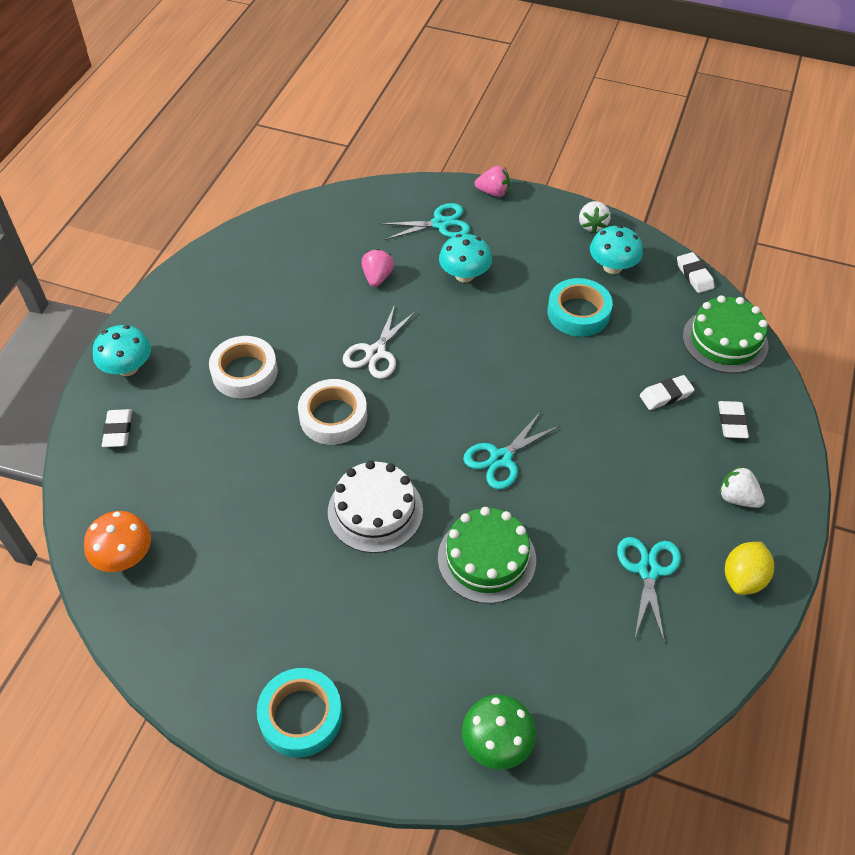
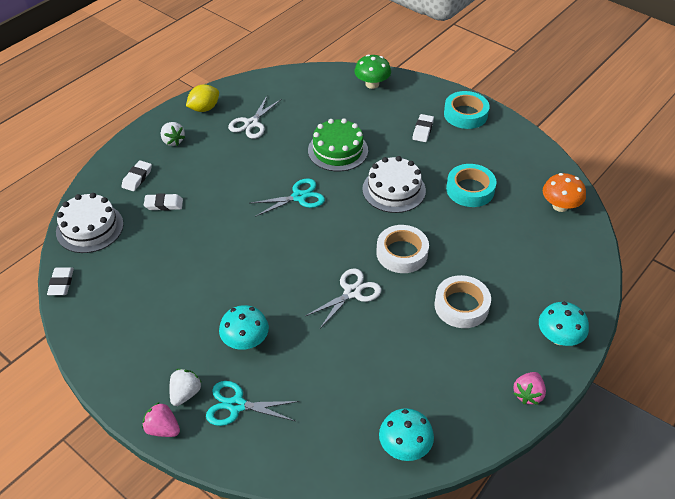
camera: 160 degrees left, 5 degrees down
white eraser [102,409,132,447] -> white eraser moved to [412,114,434,142]
pink strawberry [361,249,394,287] -> pink strawberry moved to [513,372,546,405]
turquoise tape [548,278,613,337] -> turquoise tape moved to [446,164,497,207]
white strawberry [579,201,611,234] -> white strawberry moved to [169,369,202,406]
turquoise mushroom [590,225,643,274] -> turquoise mushroom moved to [379,408,434,461]
turquoise scissors [617,537,681,644] -> white scissors [228,96,282,139]
green cake [683,295,768,373] -> white cake [56,193,124,253]

